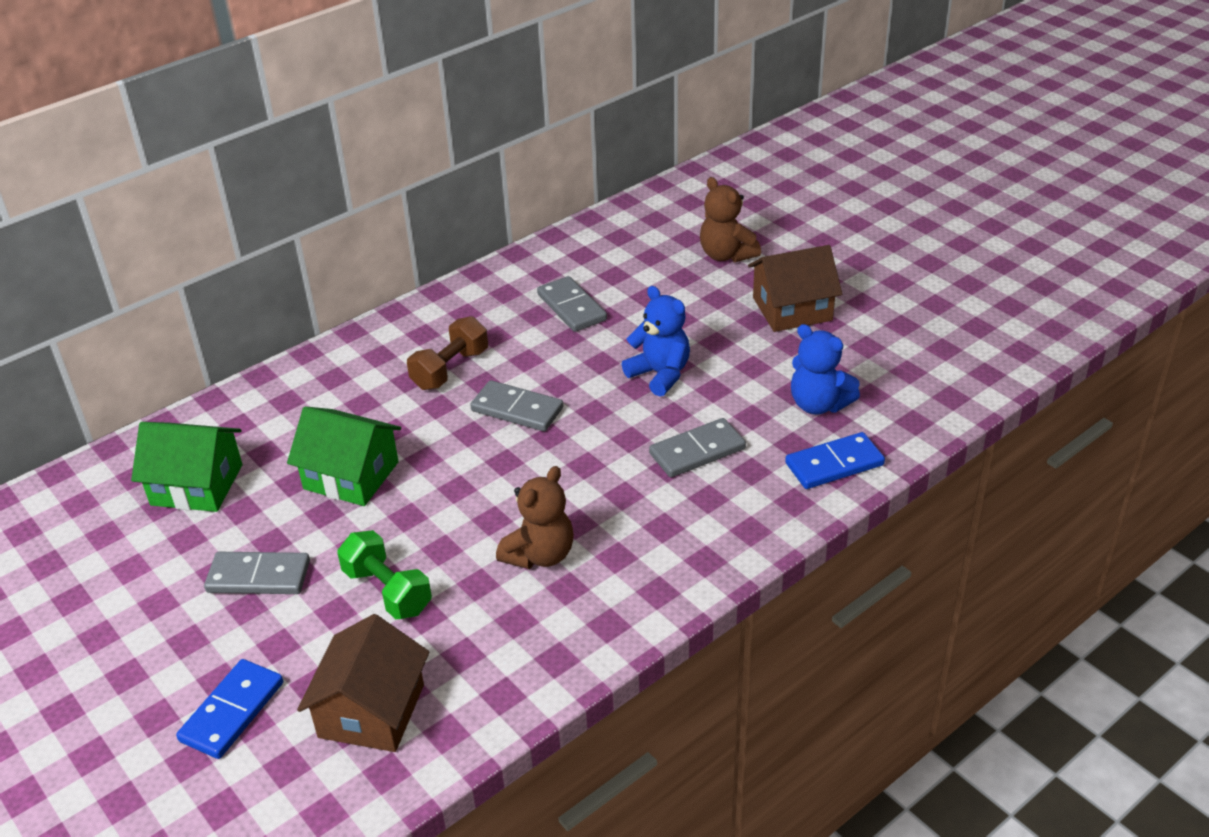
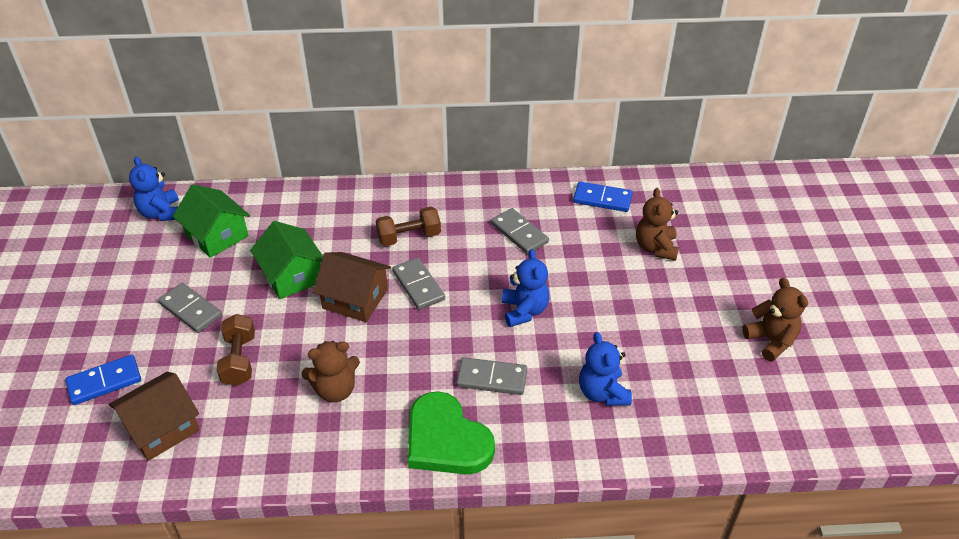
camera: 35 degrees right, 5 degrees up
green dumbbell [337,530,432,619] -> brown dumbbell [217,314,255,386]
grey domino [537,276,607,332] -> grey domino turned 45 degrees counterclockwise [491,208,549,254]
brown house [748,245,842,332] -> brown house moved to [313,252,391,322]
blue domino [785,432,885,489] -> blue domino moved to [573,181,633,212]
none -> blue teddy bear [129,156,179,221]
none -> green heart [408,391,495,475]
none -> brown teddy bear [742,278,808,362]

